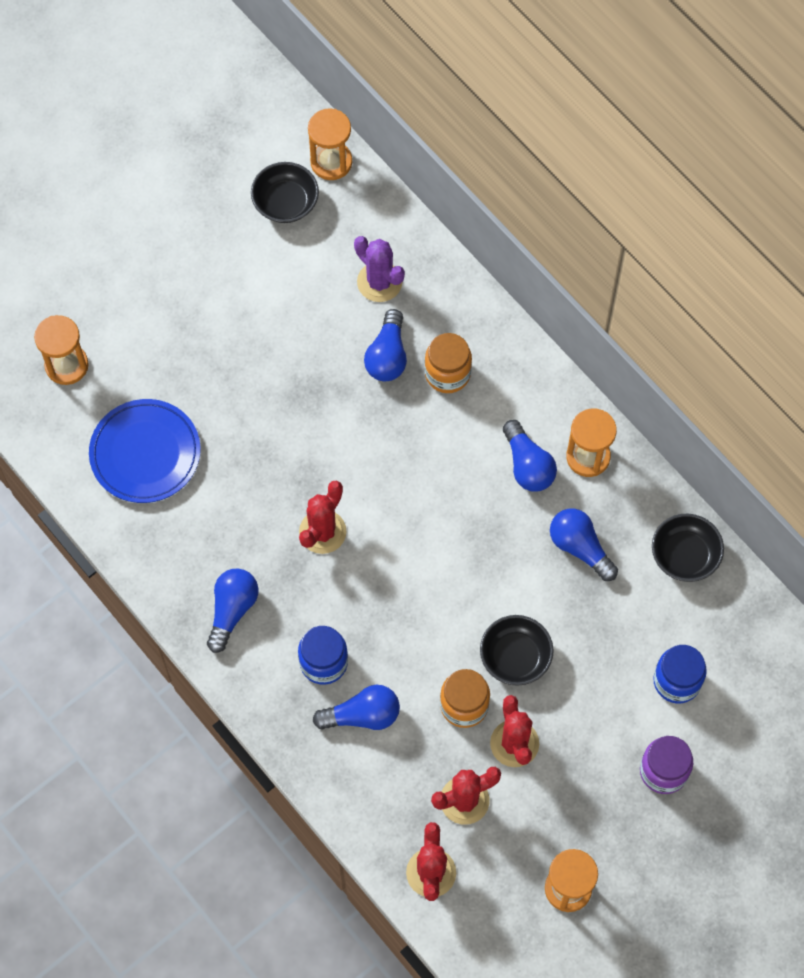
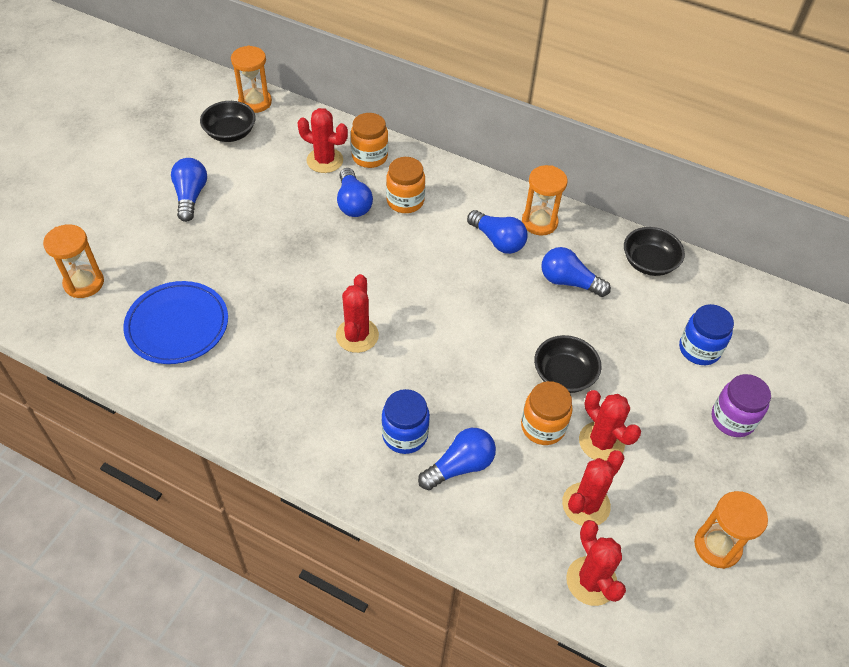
camera: 25 degrees left, 15 degrees down
blue light bulb [207,569,259,653] -> blue light bulb moved to [171,158,207,222]
purple cactus [354,236,405,302] -> red cactus [297,108,348,173]
none -> orange jar [351,113,388,168]

